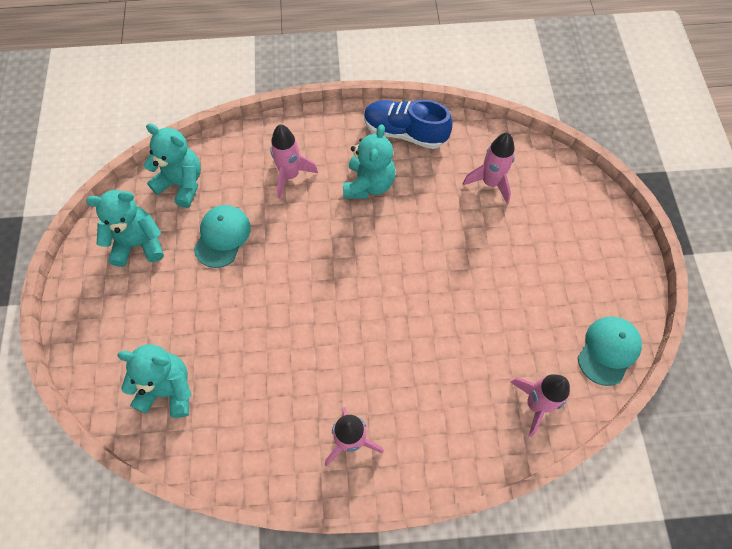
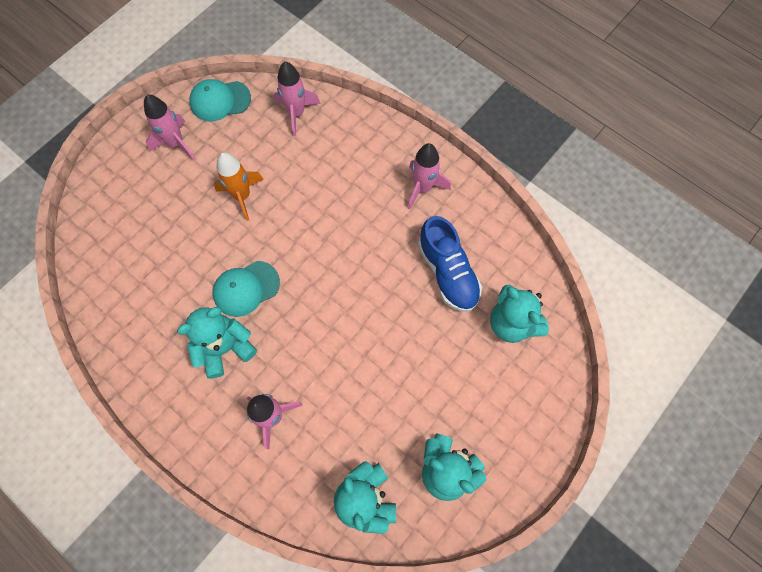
camera: 135 degrees left, 5 degrees up
turquoise cap [194,205,251,268] -> turquoise cap moved to [212,261,280,317]
blue shoe [364,100,452,149] -> blue shoe moved to [418,216,482,312]
pink rocket [462,132,515,204] -> pink rocket moved to [144,95,195,160]
none -> orange rocket [214,152,264,221]

